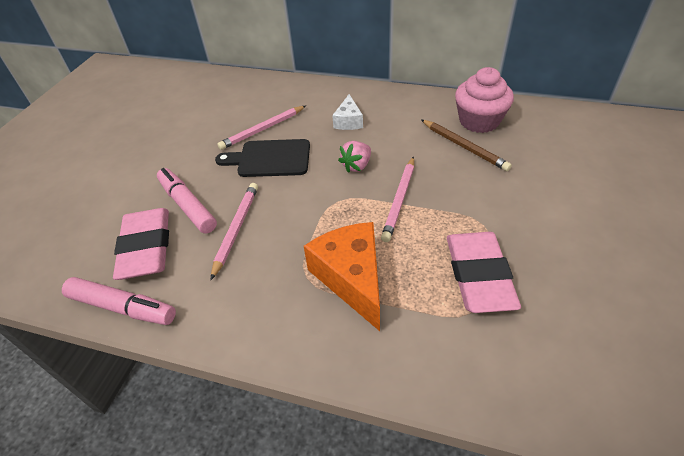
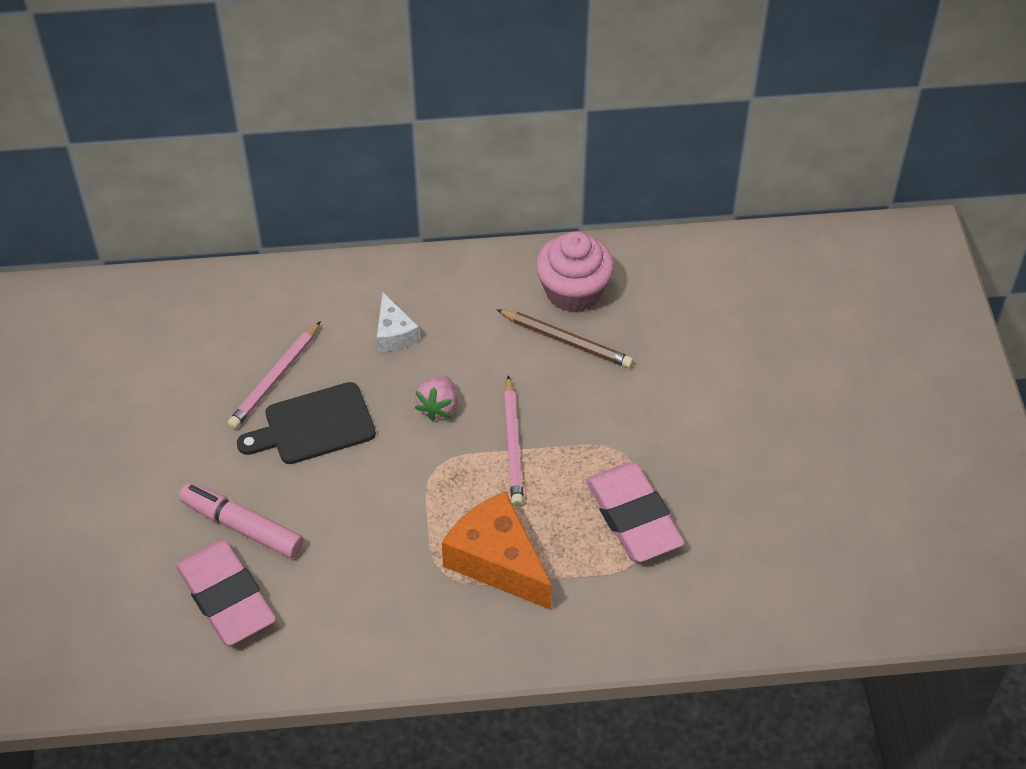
camera: 25 degrees left, 5 degrees up
pink marker [62,277,176,325] -> none
pink pencil [211,183,258,280] -> none

